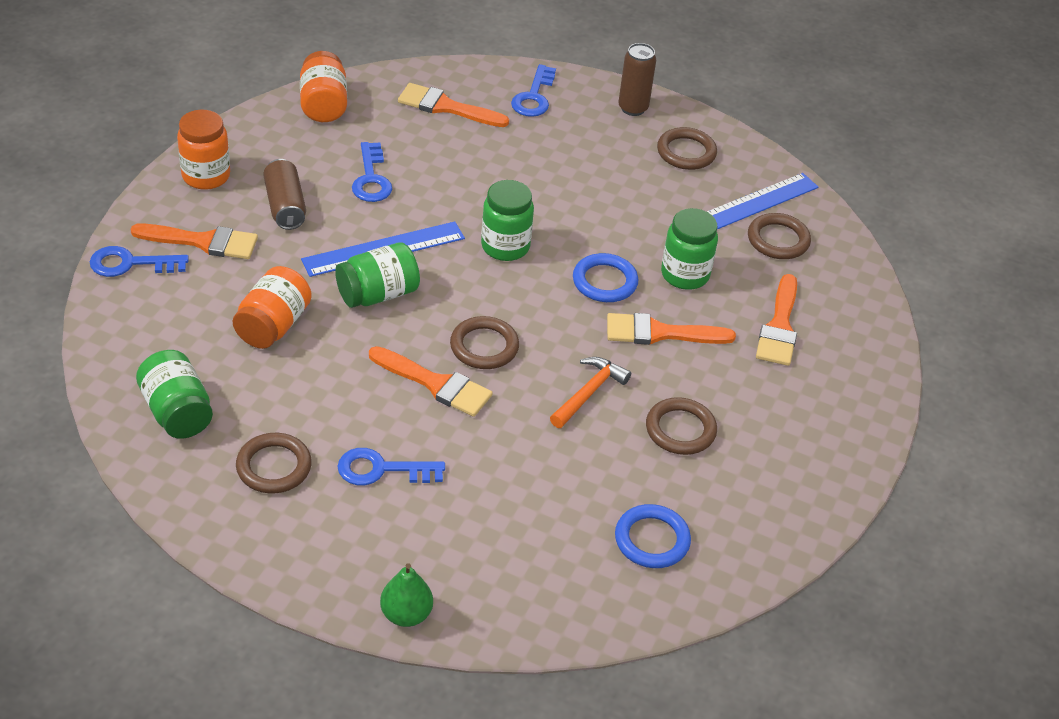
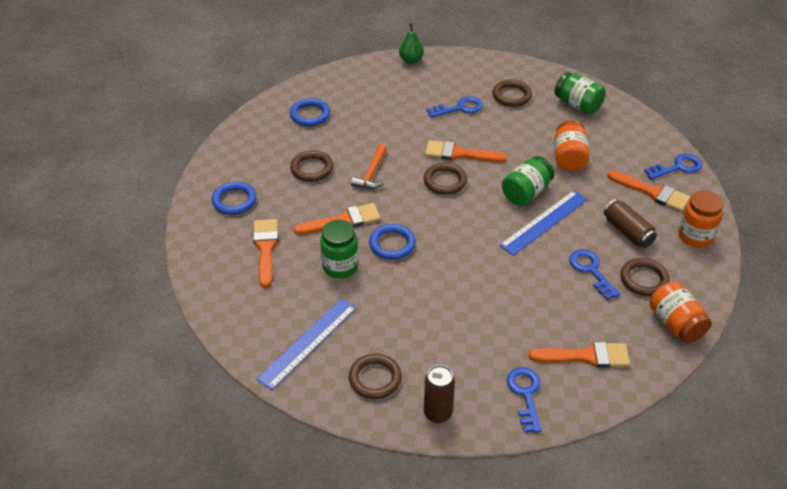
camera: 165 degrees right, 0 degrees up
orange brush [130,223,258,259] -> orange brush turned 135 degrees counterclockwise [607,170,690,212]
green jar [481,180,534,261] -> none
brown ring [748,213,811,259] -> brown ring moved to [621,258,670,296]
none -> blue ring [212,182,256,215]

